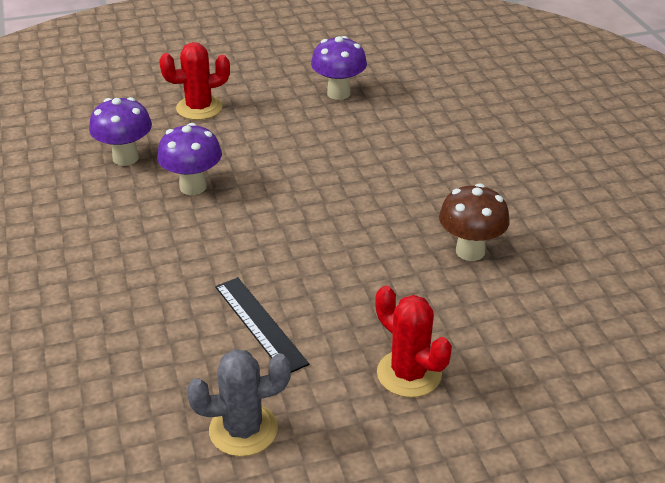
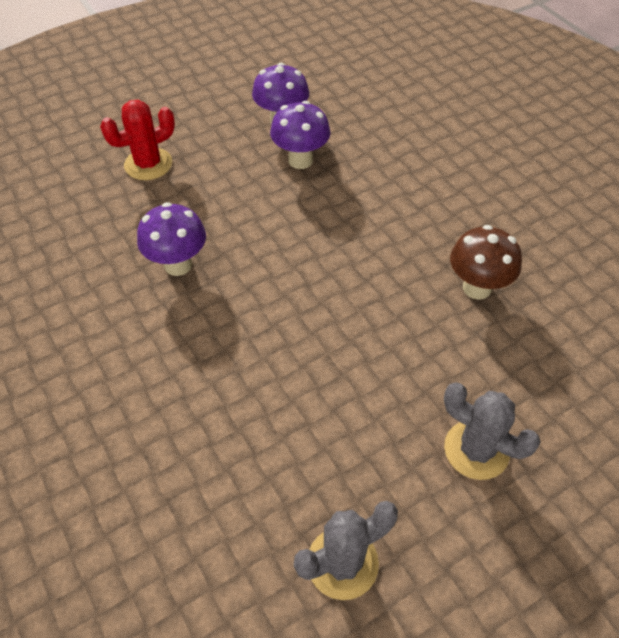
camera: 15 degrees left, 15 degrees up
purple mushroom [89,97,152,166] -> purple mushroom moved to [270,101,330,169]
black ruler [215,277,309,373] -> none
red cactus [375,285,452,398] -> grey cactus [444,382,541,480]

